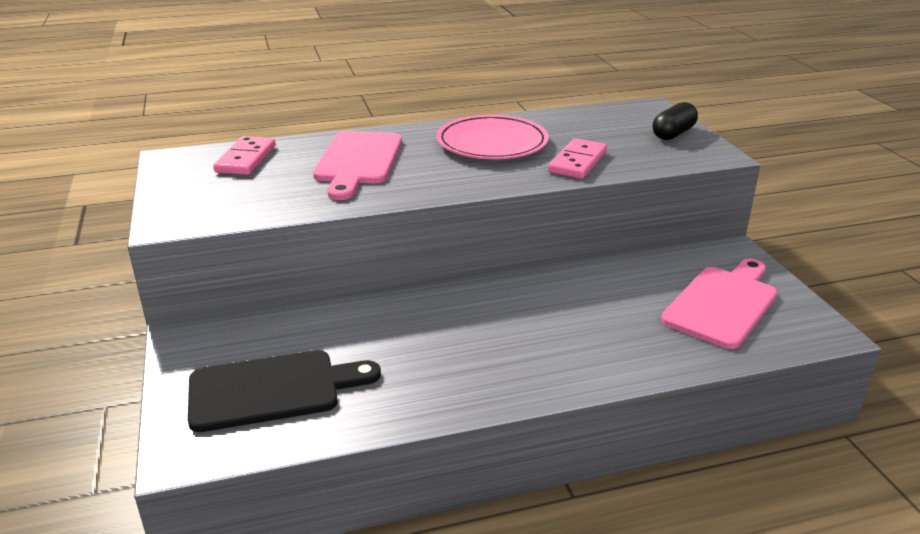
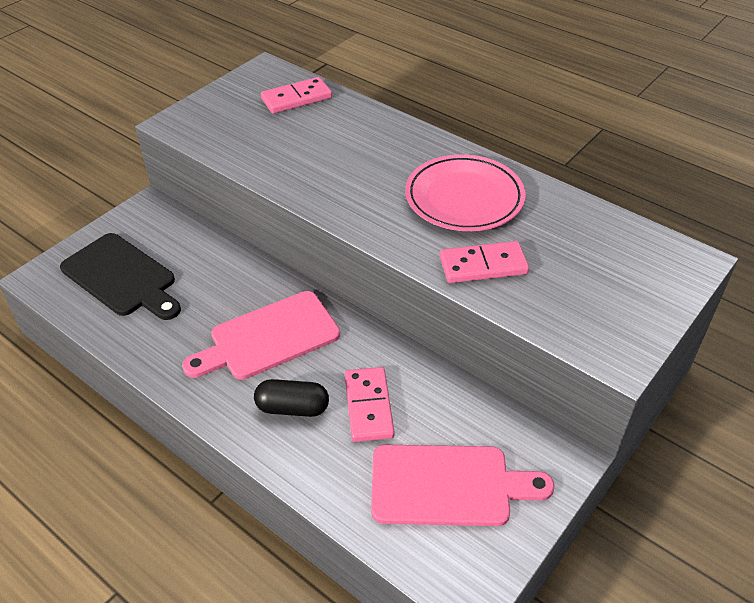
camera: 55 degrees right, 15 degrees up
pink cutting board [313,131,402,200] -> pink cutting board moved to [182,291,340,380]
black capsule [653,102,698,140] -> black capsule moved to [254,379,329,417]
none -> pink domino [345,367,395,442]

